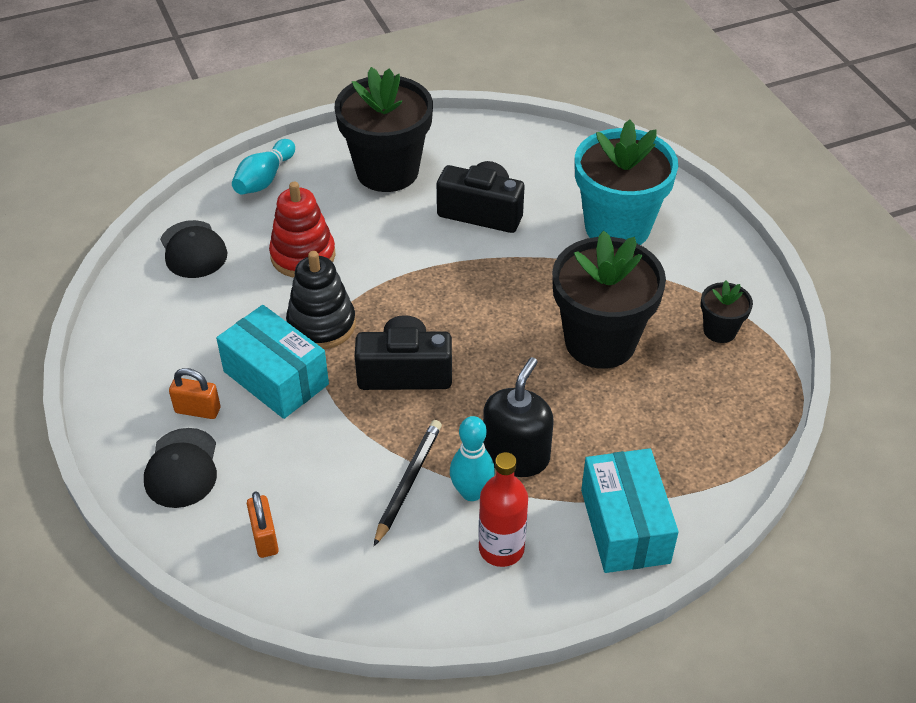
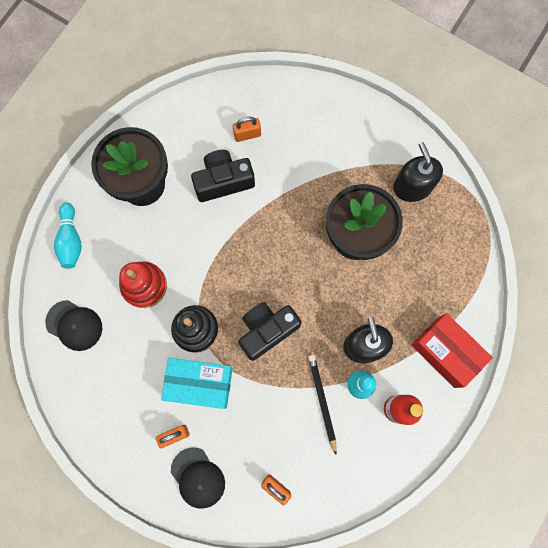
camera: 35 degrees left, 30 degrees up
turquoise flower pot [575,119,678,245] -> none
turquoise box [581,448,679,573] -> red box [411,313,493,388]
black flower pot [701,281,753,343] -> black soap dispenser [393,142,443,202]
none -> orange padlock [233,117,261,142]

